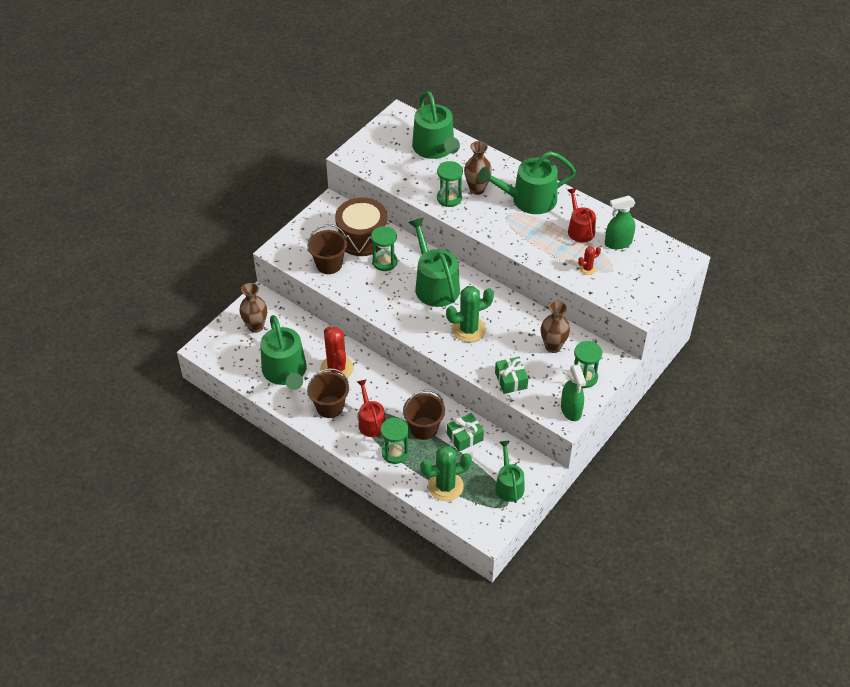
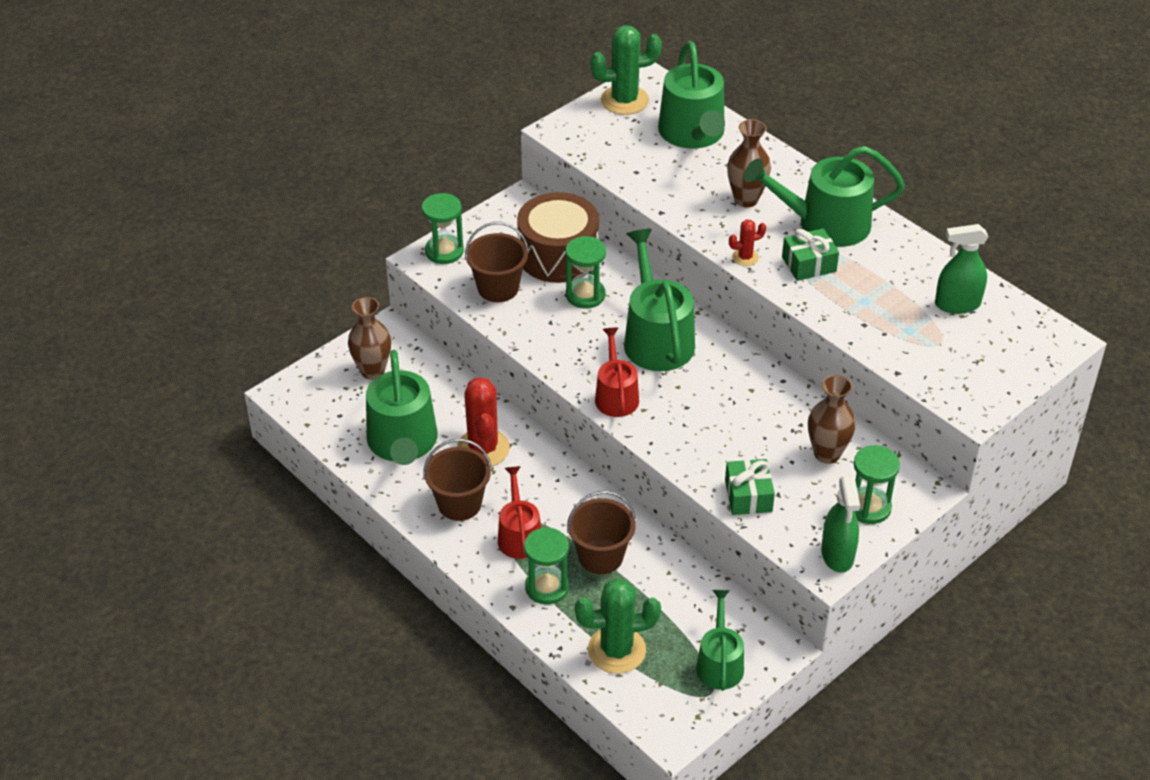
camera: 10 degrees right, 5 degrees down
green hourglass [437,161,463,207] -> green hourglass moved to [422,193,464,264]
green cactus [446,286,494,342] -> green cactus moved to [590,25,662,115]
green gift [447,413,484,451] -> green gift moved to [782,228,839,281]
red watering can [567,188,596,242] -> red watering can moved to [595,328,639,417]
red cactus [578,246,601,275] -> red cactus moved to [729,219,766,266]

